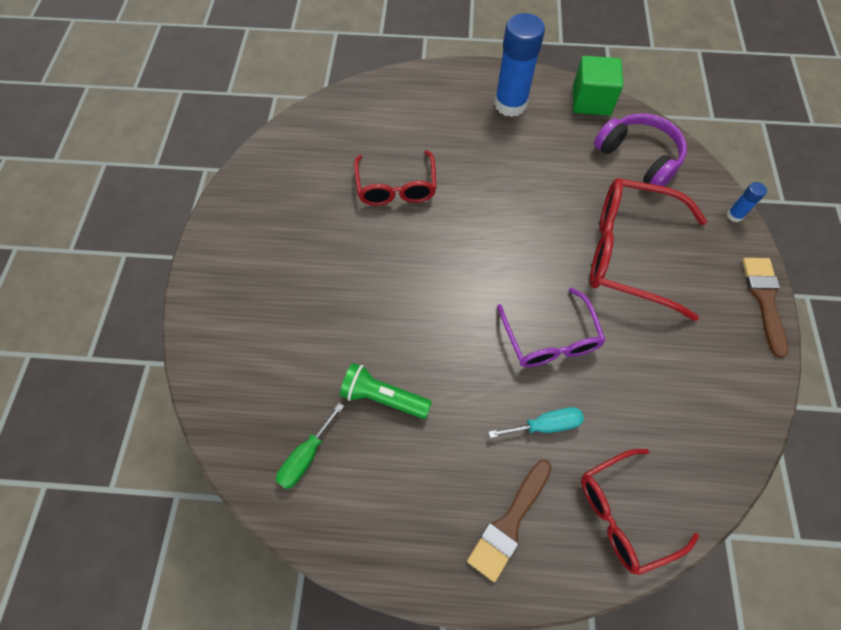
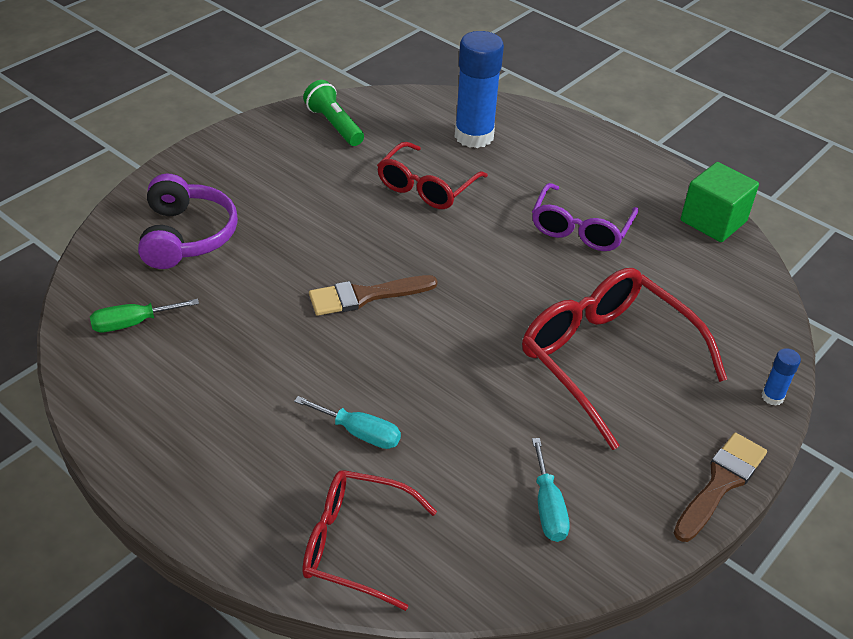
camera: 35 degrees right, 20 degrees down
green flashlight [340,363,432,419] -> green flashlight moved to [303,80,364,146]
brown brush [467,460,551,582] -> brown brush moved to [309,275,437,316]
blue glue stick [494,13,545,117] -> blue glue stick moved to [455,31,504,148]
purple glasses [497,287,606,367] -> purple glasses moved to [532,183,639,251]
purple headphones [594,113,687,187] -> purple headphones moved to [138,174,238,269]
none -> turquoise screwdriver [532,438,570,542]

